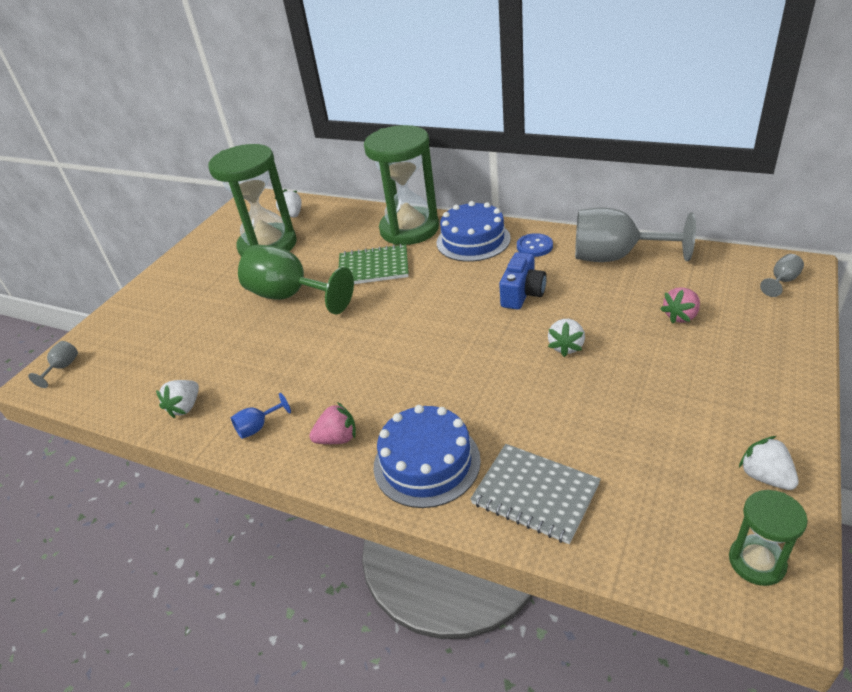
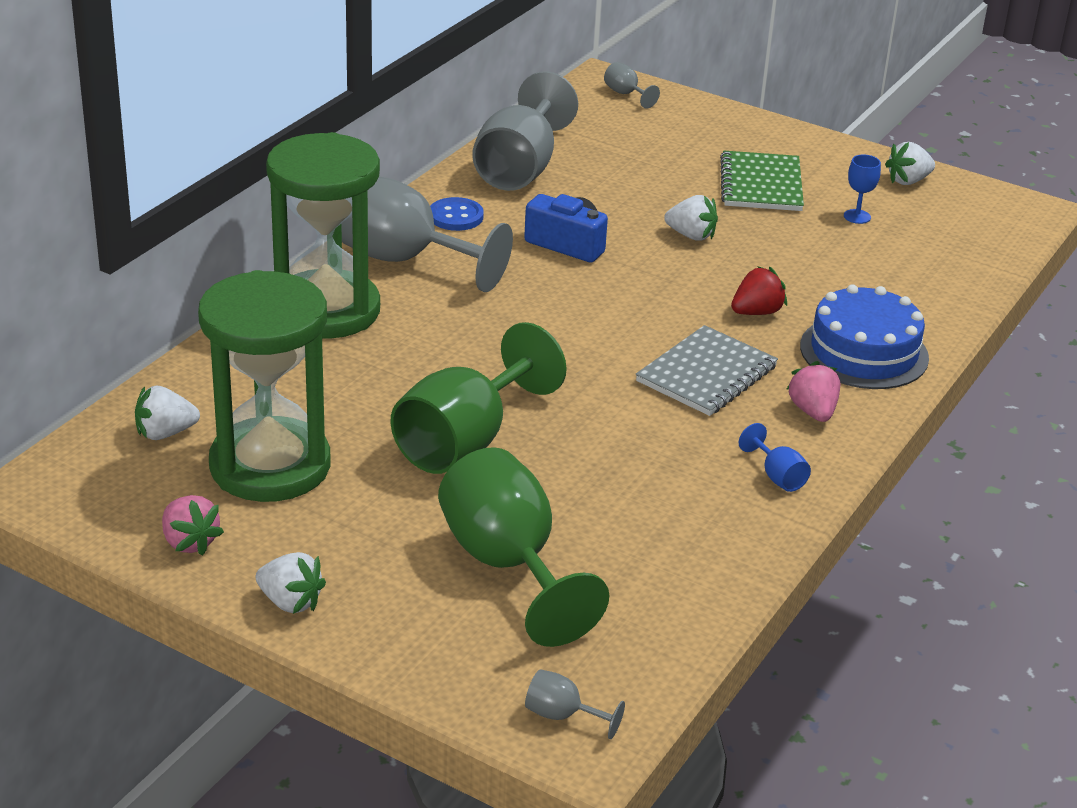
camera: 90 degrees left, 5 degrees down
white strawberry [156,380,199,418] -> white strawberry moved to [256,552,326,614]
green notebook [339,244,409,284] -> green notebook moved to [720,151,804,211]
blue cake [436,201,511,262] -> grey goblet [341,176,513,292]
grey notebook [470,444,601,544] -> grey notebook moved to [636,325,778,416]
pink strawberry [660,287,700,324] -> pink strawberry moved to [162,495,224,556]
green hourglass [729,490,808,586] -> none
none -> green goblet [438,447,609,647]
none -> red strawberry [731,266,787,315]
none -> blue goblet [844,155,881,224]

